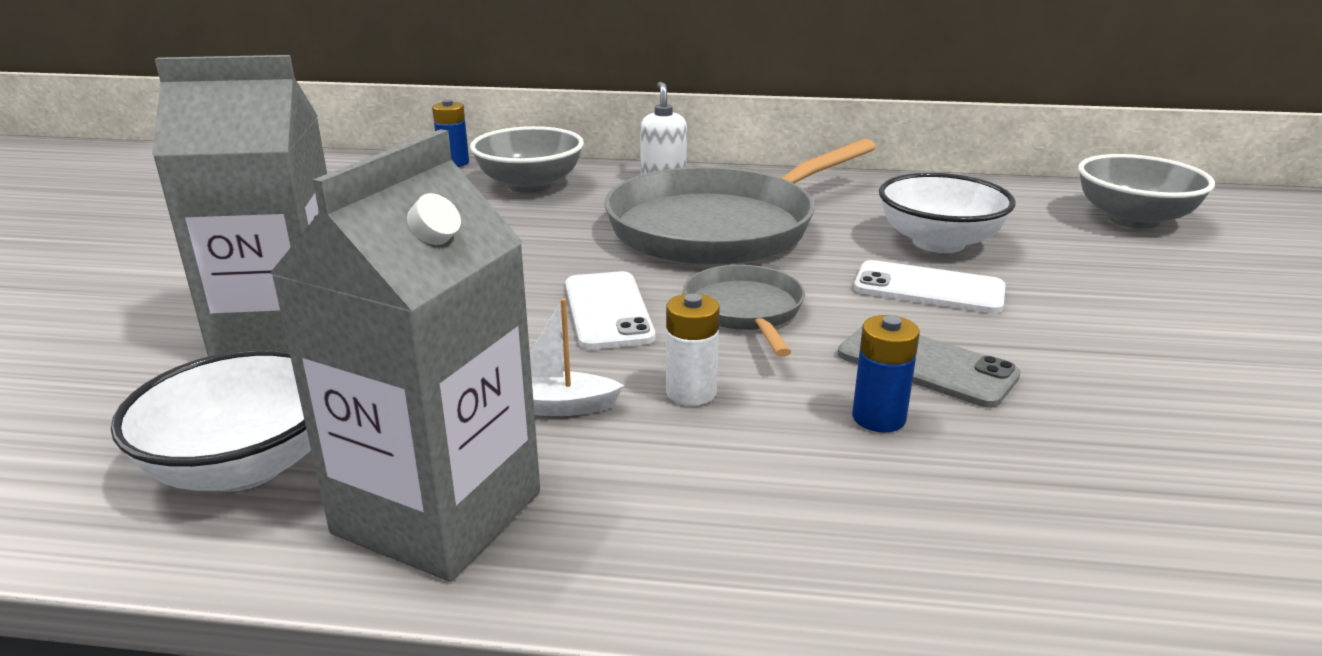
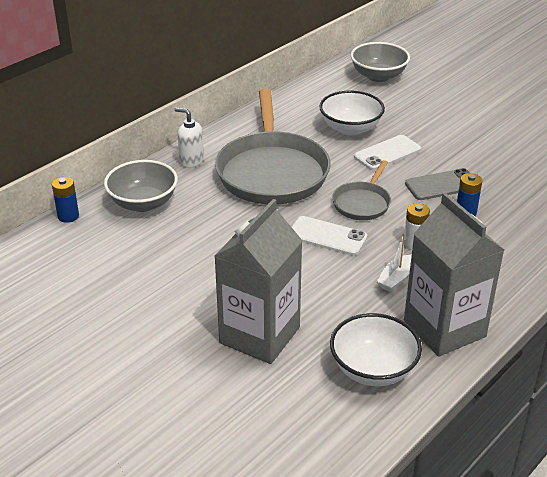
camera: 55 degrees left, 10 degrees up
grey pan [683,265,805,357] -> grey pan turned 90 degrees counterclockwise [332,160,391,220]

